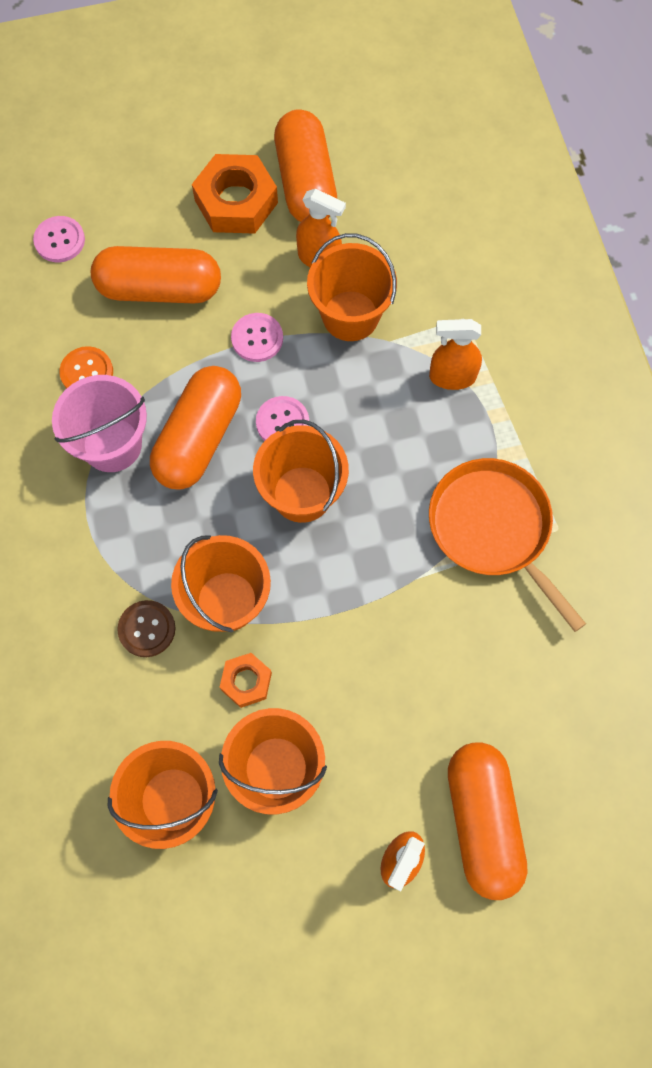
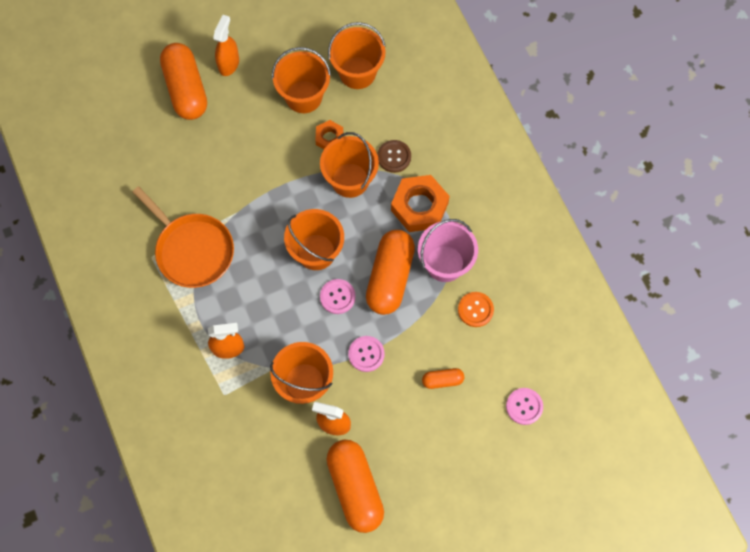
camera: 170 degrees right, 0 degrees up
orange capsule [91,246,221,304] -> orange capsule [422,368,464,389], size x0.47
orange nut [192,154,278,234] -> orange nut moved to [391,175,450,232]

